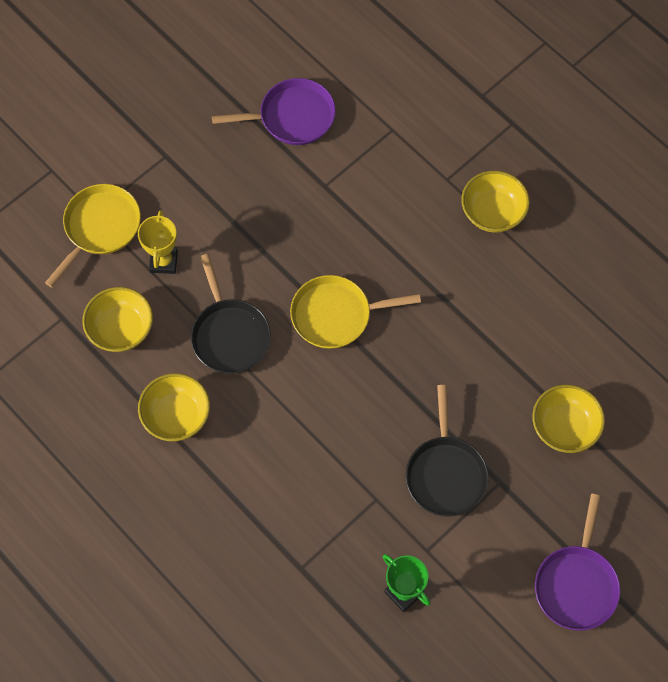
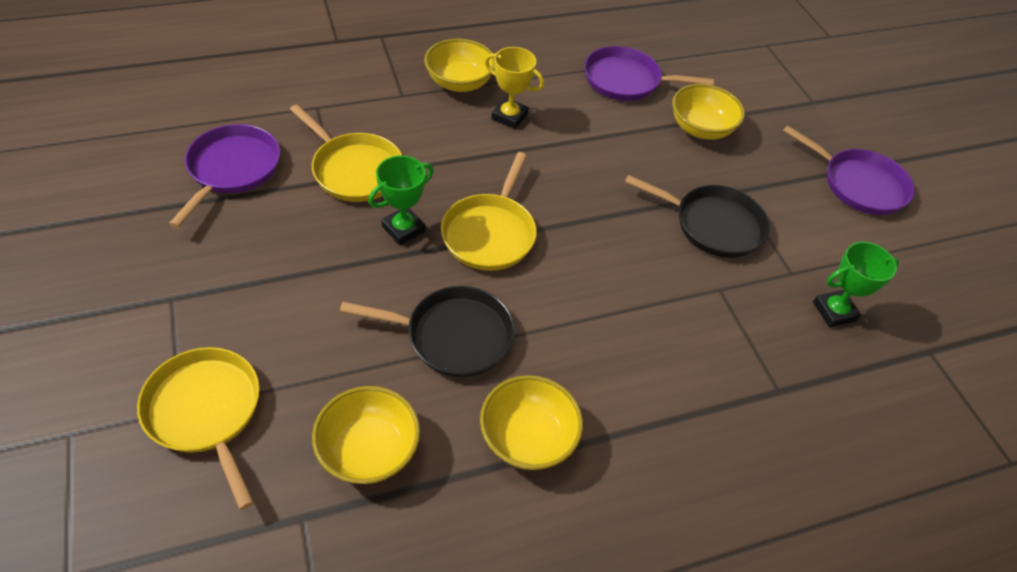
camera: 70 degrees left, 15 degrees down
yellow trophy [138,210,178,274] -> yellow trophy moved to [485,47,544,129]
none -> yellow pan [290,105,402,202]
none -> green trophy [368,155,434,245]
none -> purple pan [584,46,714,101]

